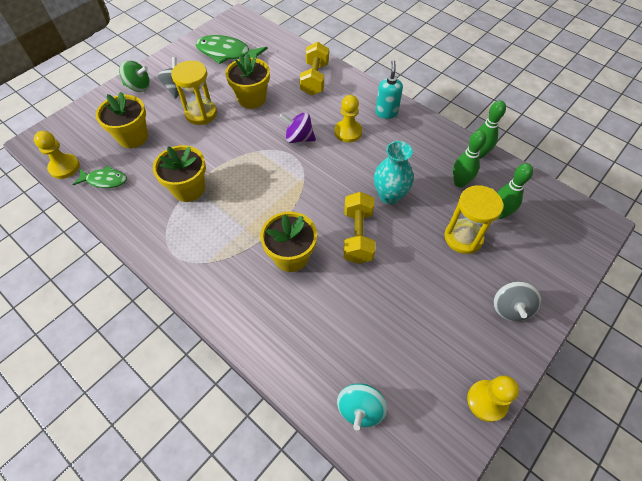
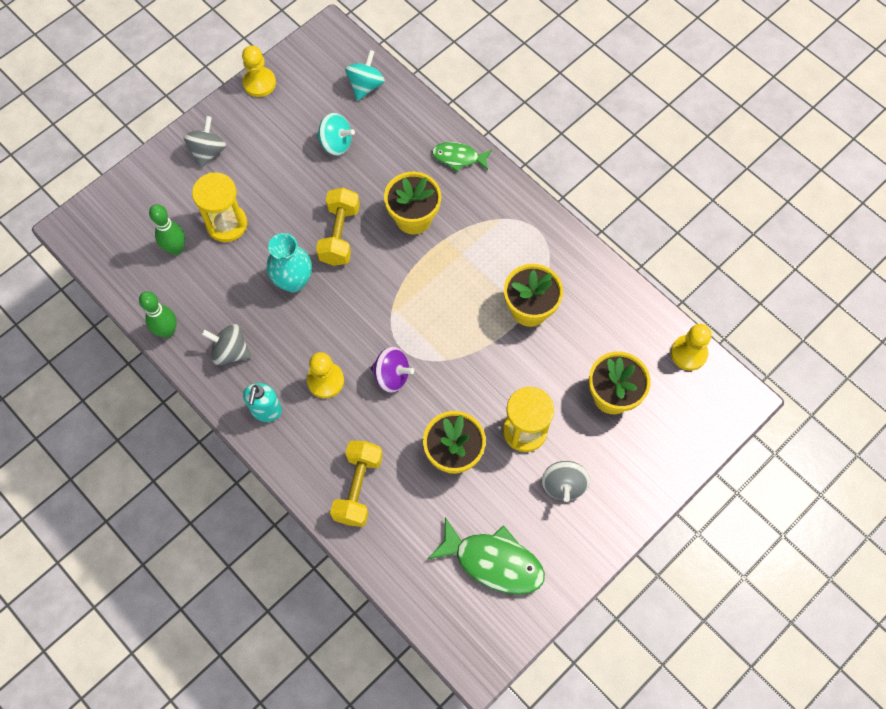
camera: 175 degrees left, 10 degrees up
green fish [72,166,127,188] -> green fish moved to [432,142,492,172]
green spinning top [119,60,150,92] -> none
green bowling pin [453,130,486,187] -> none
none -> grey spinning top [201,324,251,365]
none -> turquoise spinning top [317,113,355,156]

